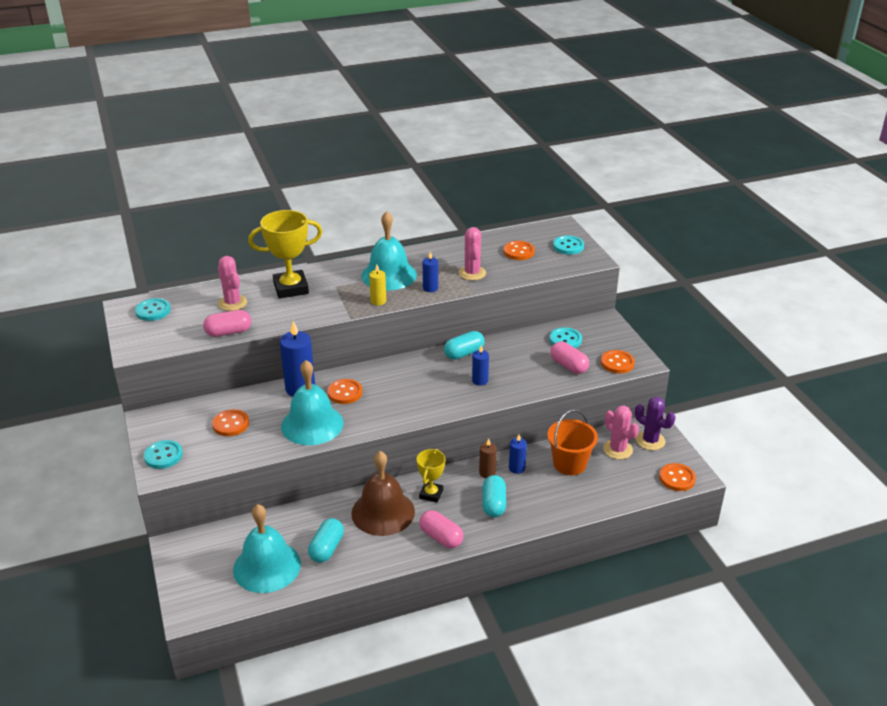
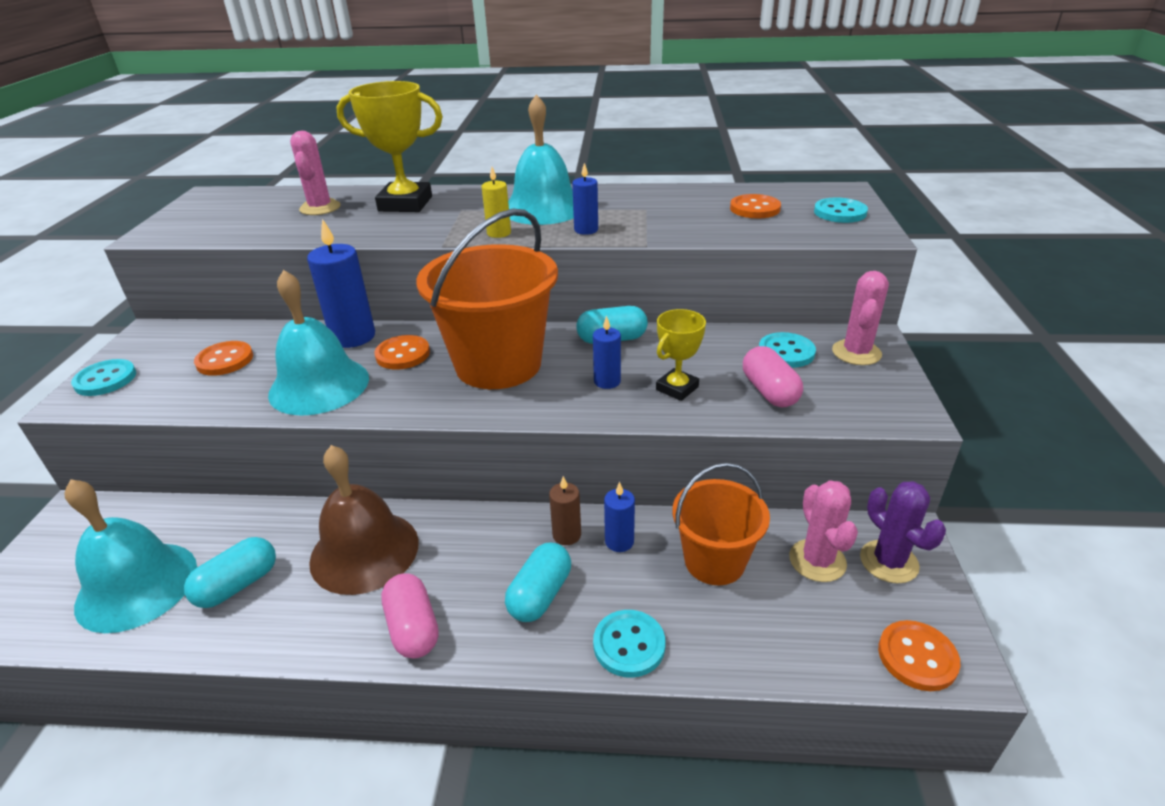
camera: 25 degrees right, 0 degrees up
turquoise button [135,298,171,321] -> turquoise button moved to [593,610,666,678]
pink capsule [203,310,251,337] -> none
yellow trophy [417,449,445,503] -> yellow trophy moved to [656,309,706,401]
pink cactus [459,227,486,280] -> pink cactus moved to [832,271,889,365]
orange button [601,350,635,373] -> none
none -> orange bucket [416,208,558,389]

